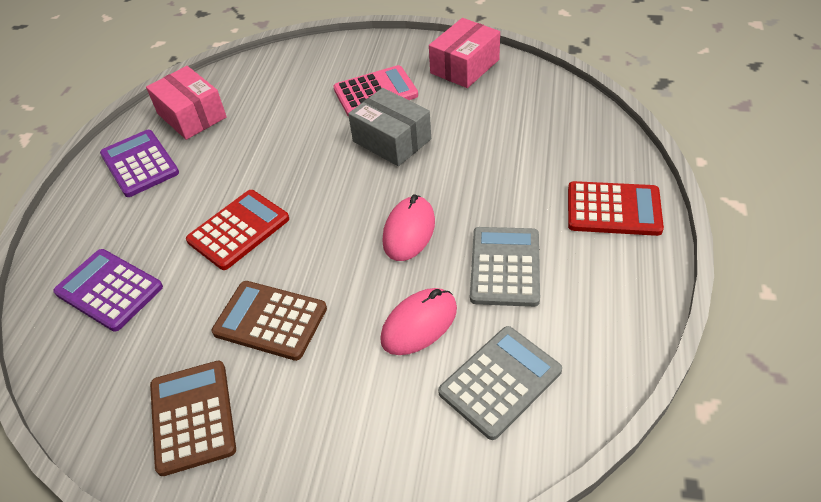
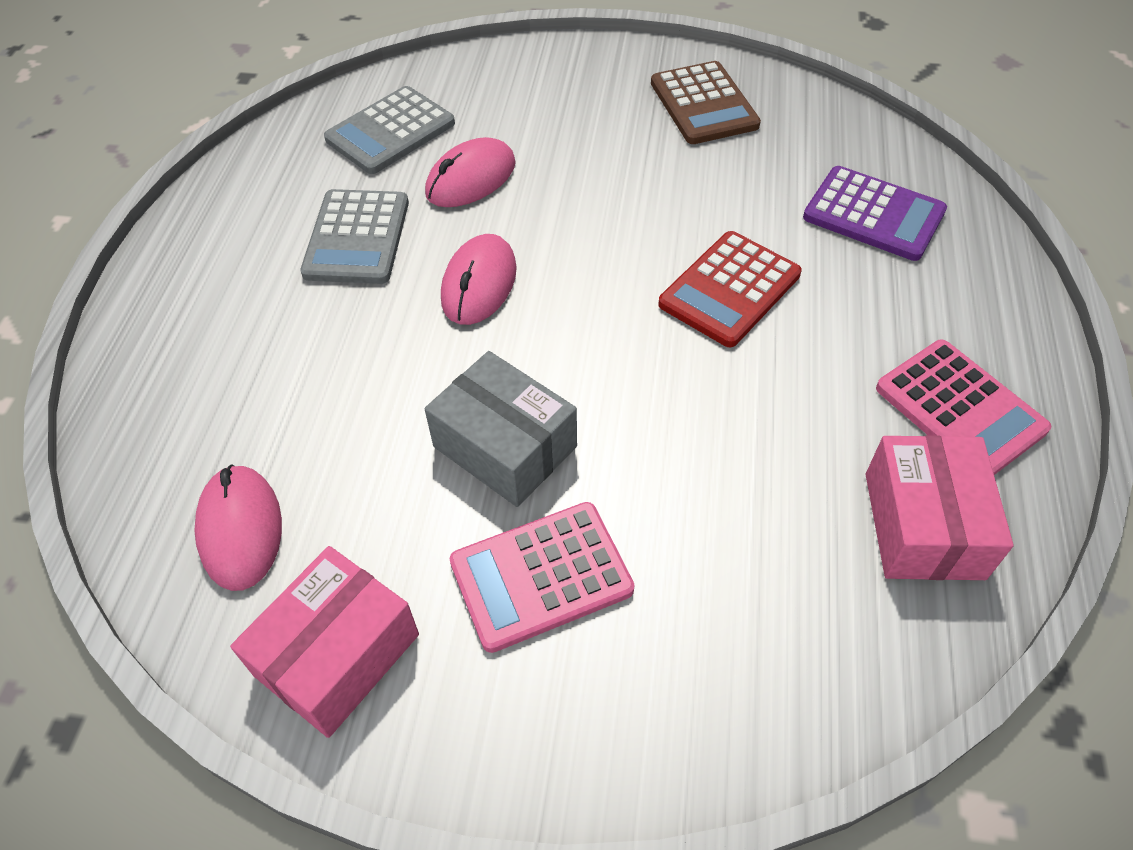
camera: 175 degrees right, 5 degrees up
purple calculator [100,130,179,197] -> pink calculator [876,340,1051,475]
pink box [146,66,227,140] -> pink box turned 45 degrees clockwise [866,435,1014,580]
brown calculator [212,281,327,361] -> none
red calculator [568,181,664,236] -> none
none -> pink mouse [194,464,282,591]

